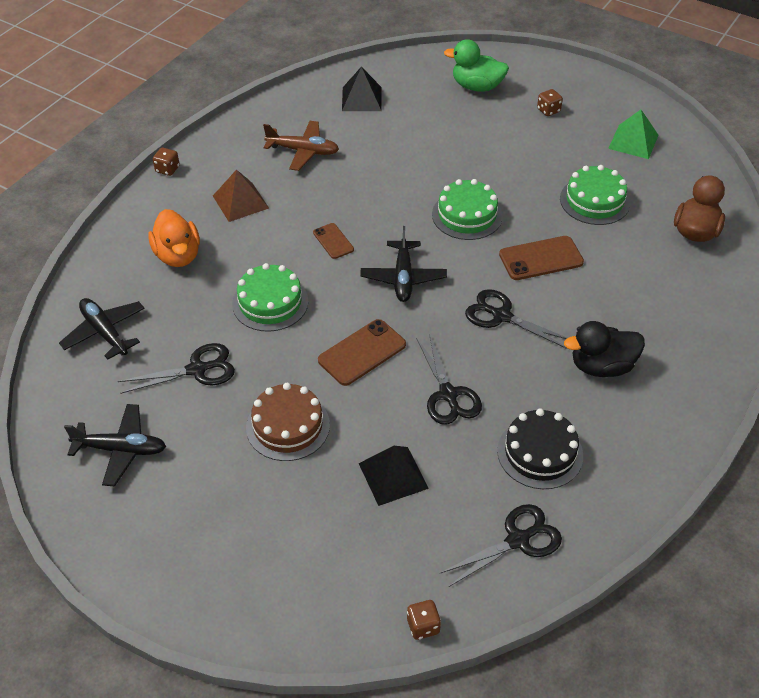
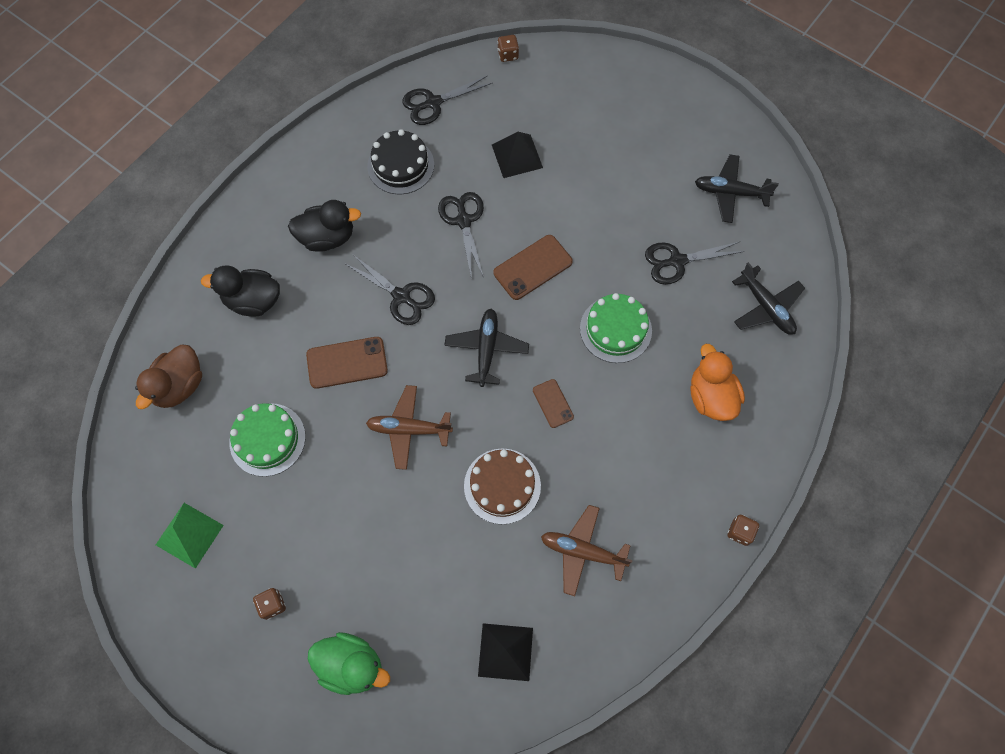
camera: 175 degrees left, 20 degrees up
brown pyramid [213,169,269,222] -> none
brown cake [246,383,330,461] -> brown cake moved to [464,448,541,524]
green cake [432,179,503,240] -> brown plane [366,385,453,470]
none -> black duck [201,265,280,316]

